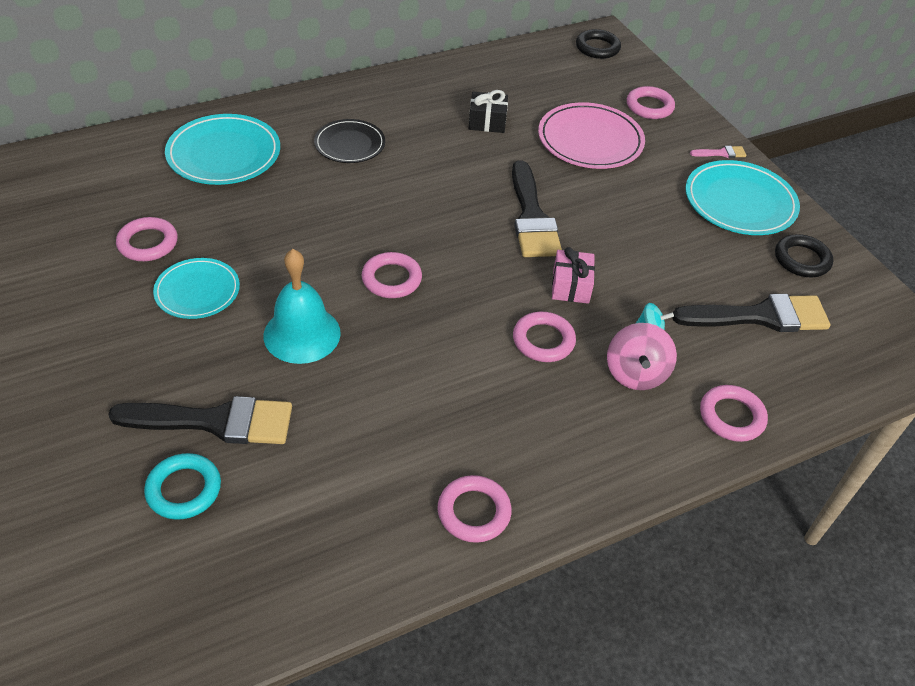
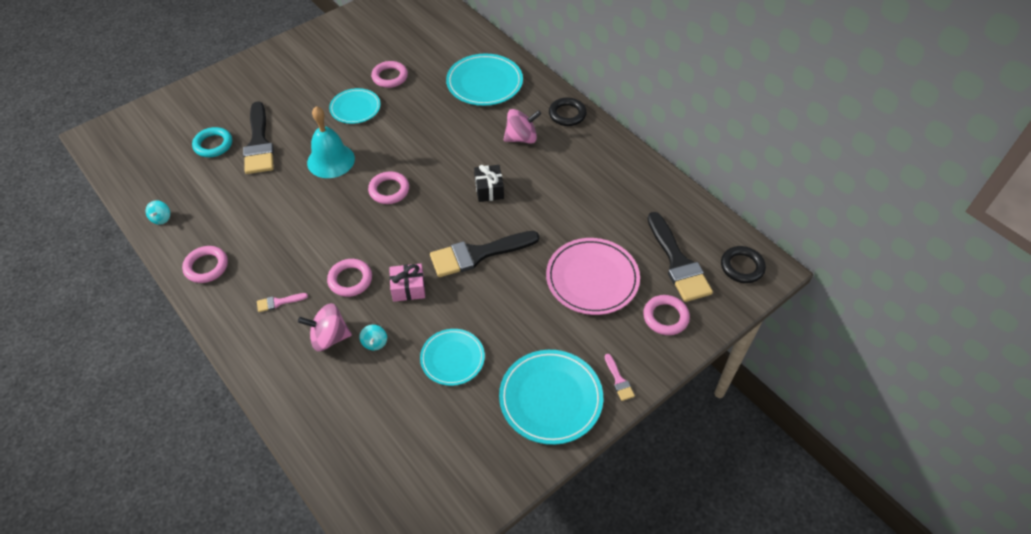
camera: 80 degrees right, 5 degrees up
black plate [314,119,385,163] -> pink spinning top [504,109,541,144]
black gift [469,90,508,133] -> black gift moved to [474,165,504,202]
black brush [672,294,831,332] -> black brush moved to [647,212,713,302]
pink ring [700,385,768,442] -> none
black ring [775,234,833,277] -> black ring moved to [549,98,587,126]
none -> turquoise spinning top [146,200,170,225]
none -> pink brush [257,293,308,312]
none -> turquoise plate [420,329,485,386]

